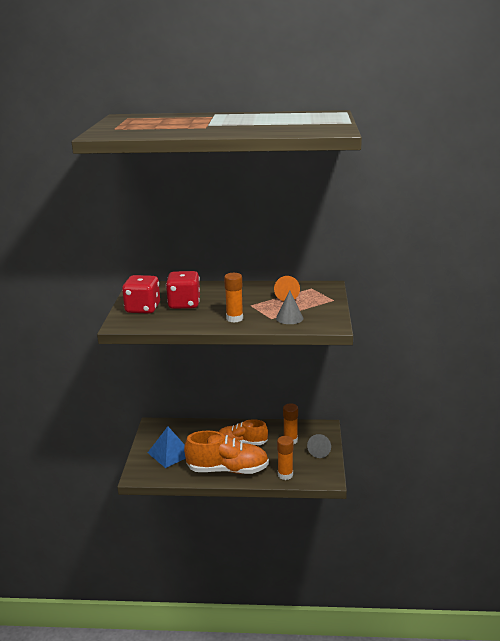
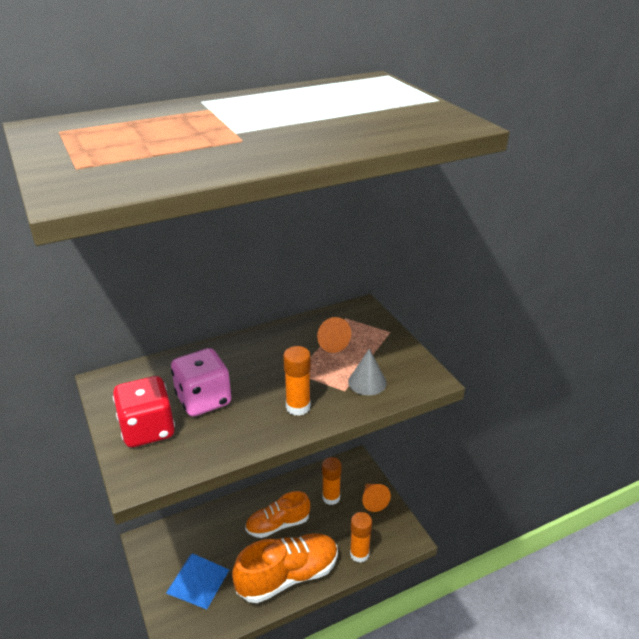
camera: 30 degrees left, 10 degrees up
red dice [166,271,200,309] -> pink dice [171,348,231,416]
grey cone [307,434,331,458] -> orange cone [362,484,391,512]

